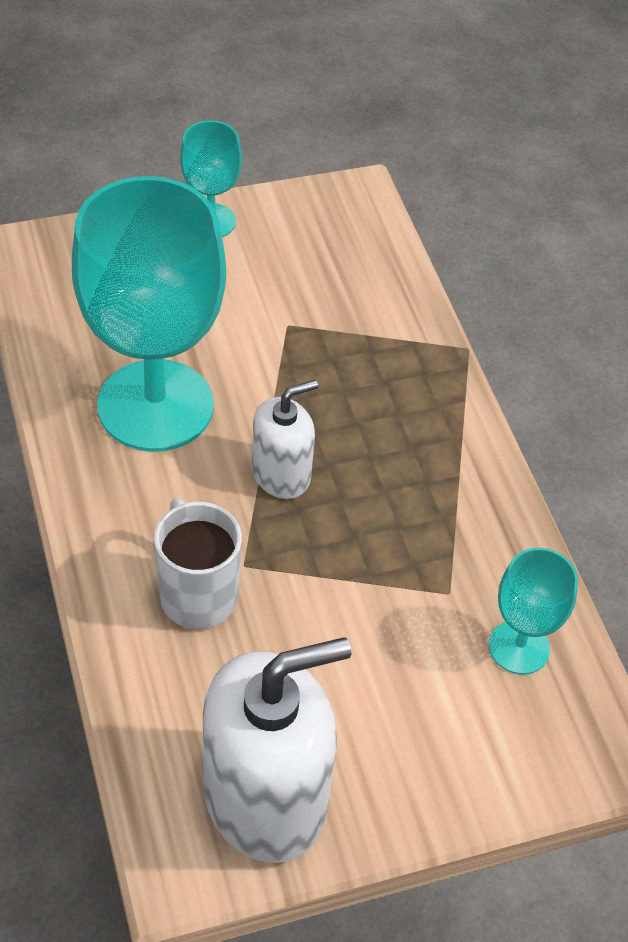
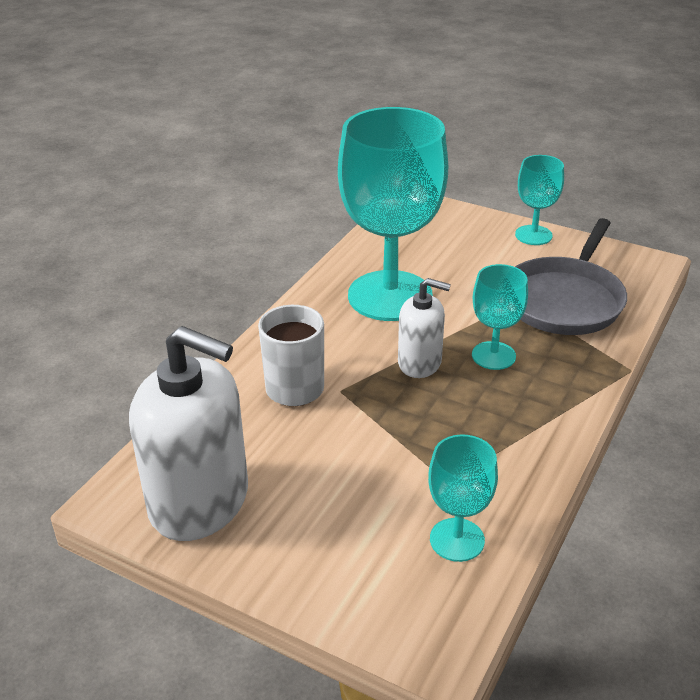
camera: 50 degrees right, 15 degrees down
none -> turquoise goblet [472,264,528,370]
none -> grey pan [515,218,627,335]

